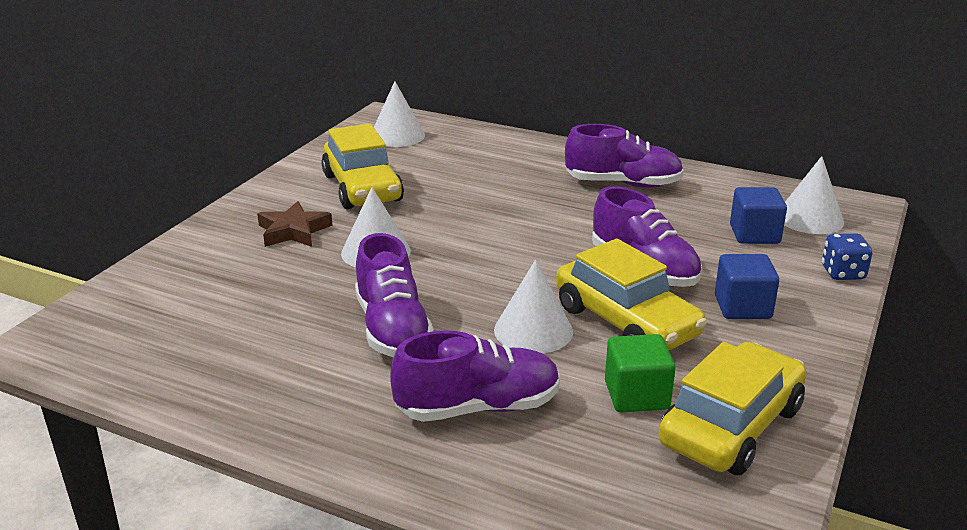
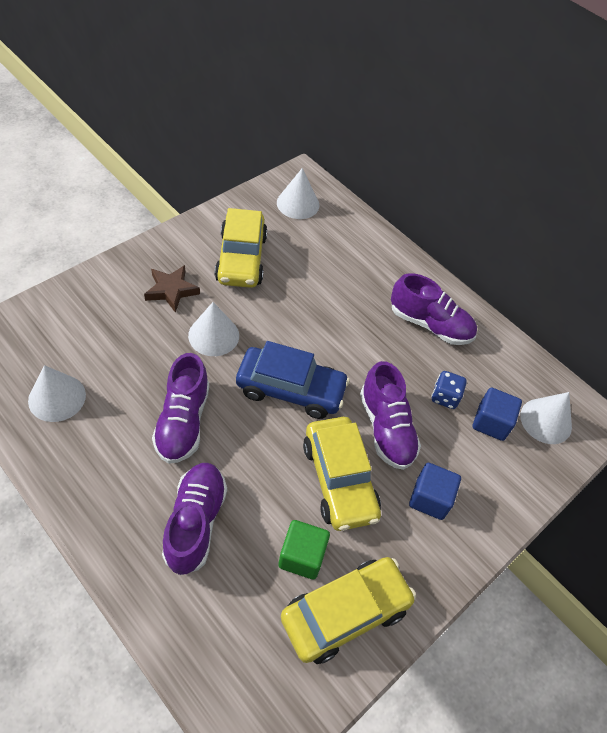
camera: 15 degrees right, 25 degrees up
purple shoe [390,330,560,422] -> purple shoe turned 90 degrees counterclockwise [162,463,227,575]
white cone [494,259,573,354] -> white cone moved to [28,365,86,422]
blue dice [822,233,872,280] -> blue dice moved to [432,371,467,409]
none -> blue car [236,341,350,419]

